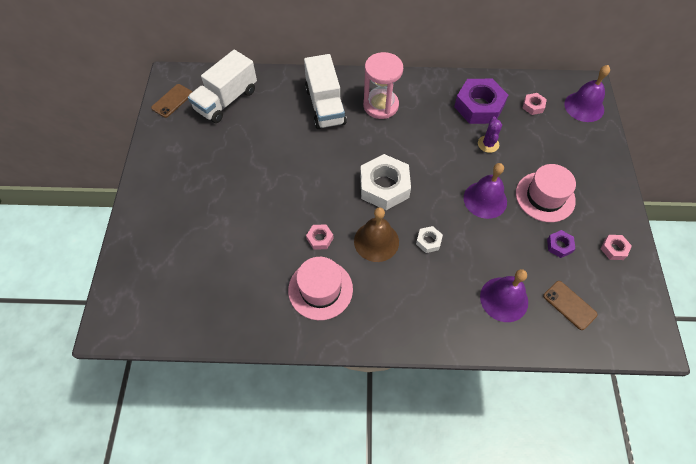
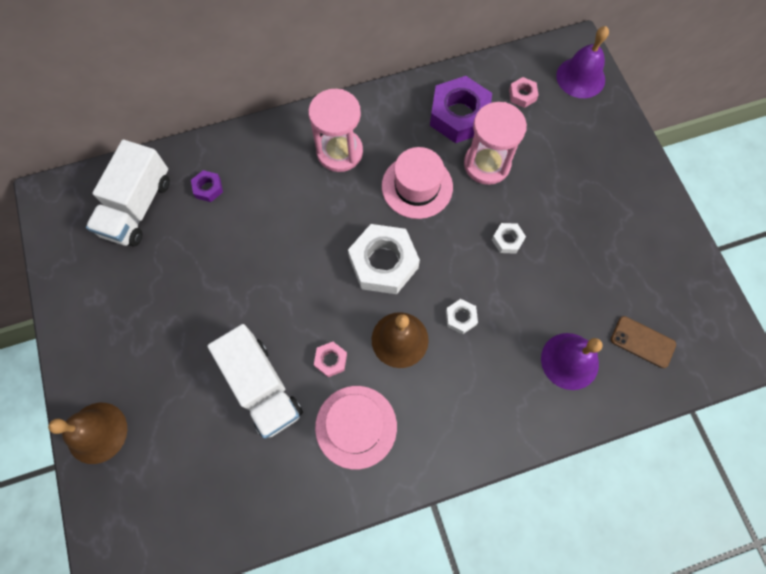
camera: 20 degrees left, 10 degrees up
brown phone [151,84,192,118] -> none
white truck [304,54,347,129] -> white truck moved to [207,324,303,439]
purple bell [464,163,507,219] -> white nut [492,223,526,254]
purple cactus [478,117,502,153] -> pink hourglass [464,102,527,185]
pink hat [516,164,576,222] -> pink hat moved to [382,147,453,219]
purple nut [547,230,575,258] -> purple nut moved to [191,170,223,202]
pink nut [601,235,632,260] -> none
none -> brown bell [48,403,127,464]

